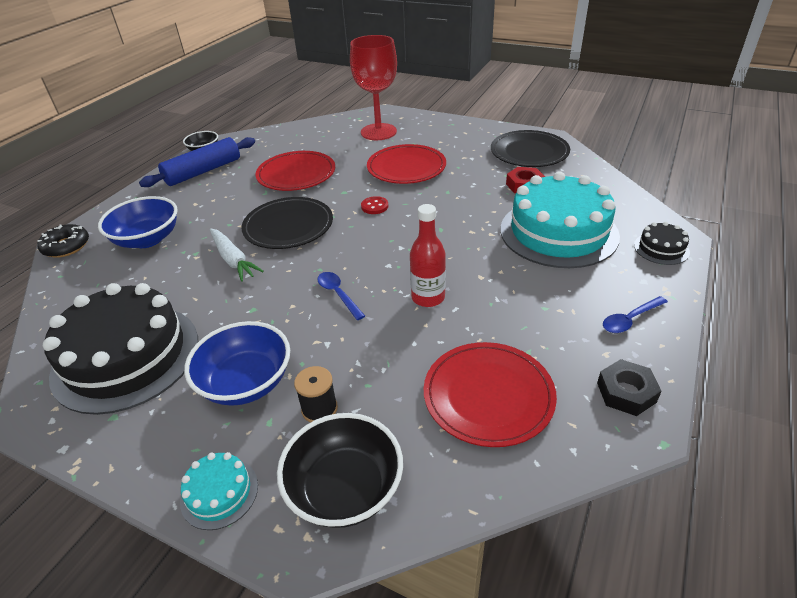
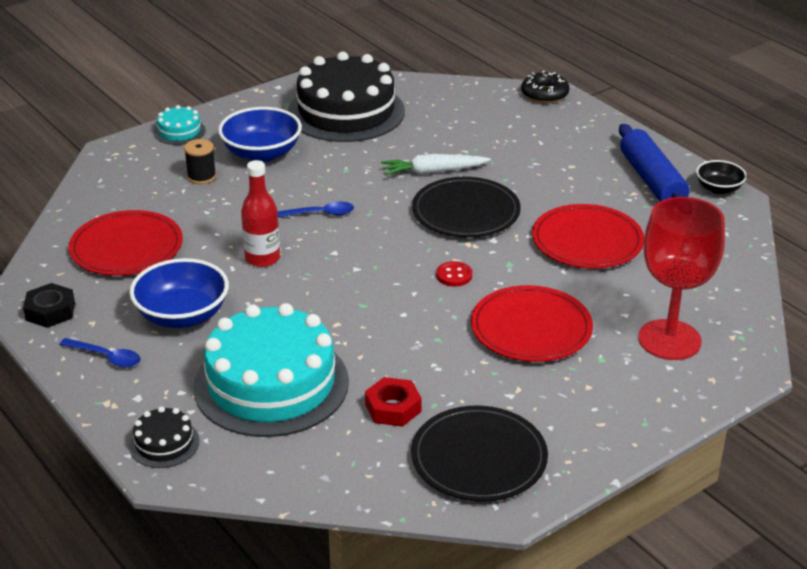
camera: 115 degrees right, 5 degrees down
blue bowl [98,196,178,248] -> blue bowl moved to [129,258,229,328]
black bowl [277,413,403,528] -> none
blue spoon [603,296,668,333] -> blue spoon turned 120 degrees clockwise [59,338,141,368]

